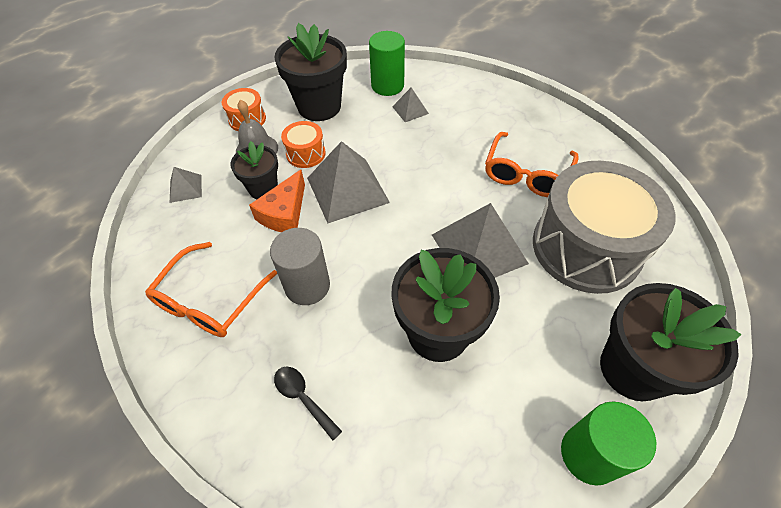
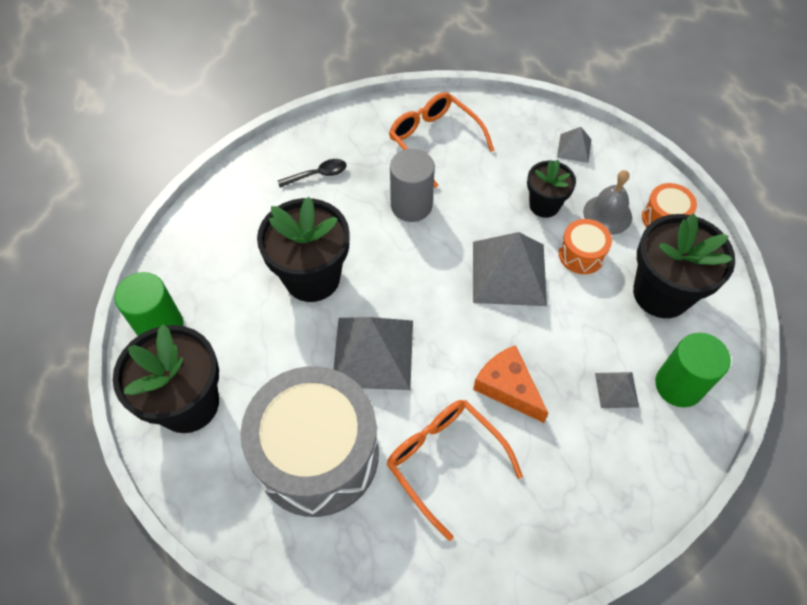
camera: 115 degrees right, 5 degrees up
orange cheese [249,170,305,232] -> orange cheese moved to [473,345,549,423]

